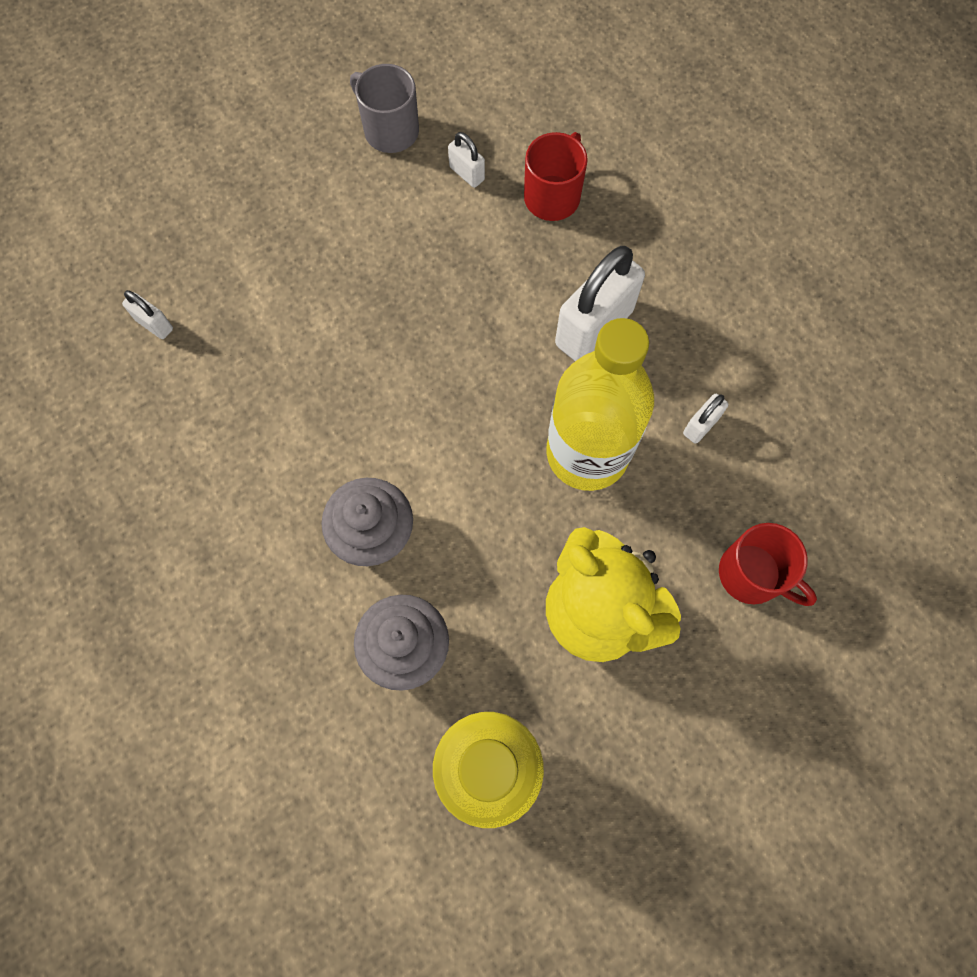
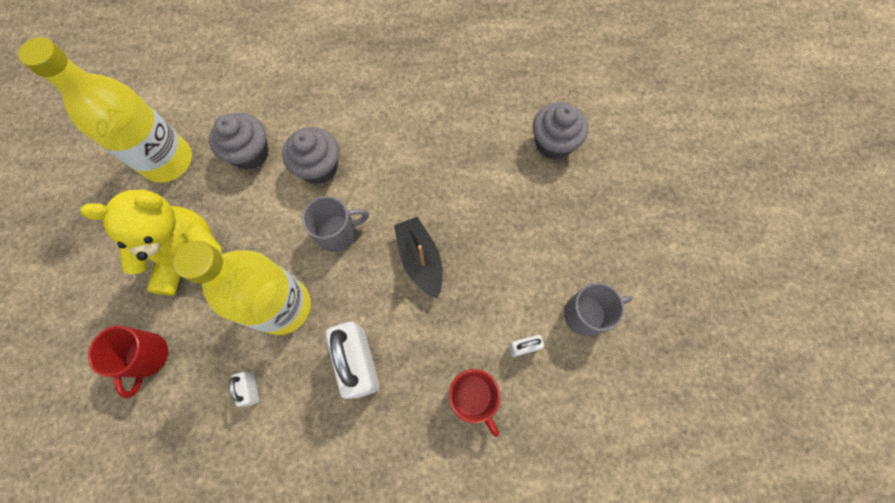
camera: 120 degrees right, 0 degrees up
white padlock [122,290,173,339] -> none
red mug [719,523,817,606] -> red mug turned 75 degrees counterclockwise [88,326,168,398]
none -> grey mug [302,196,369,252]
none -> black boat [394,217,442,299]
none -> grey cupcake [533,102,588,159]

